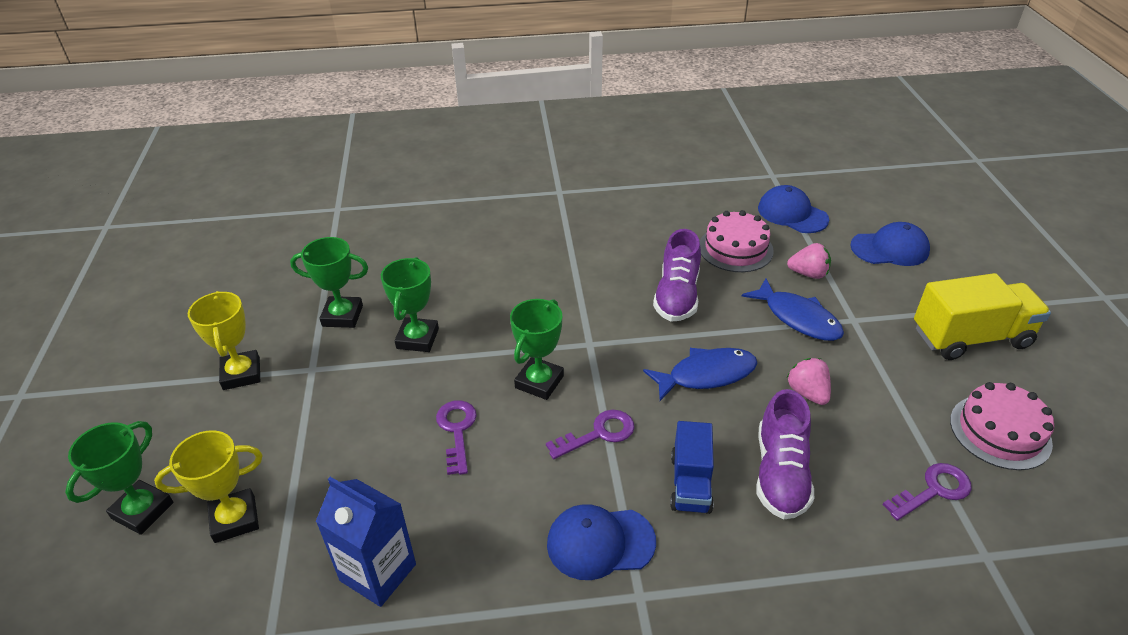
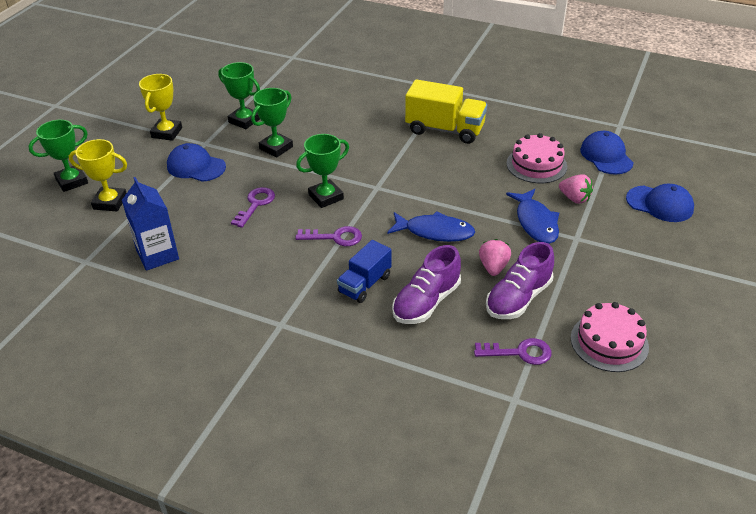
camera: 30 degrees right, 0 degrees up
blue cap [547,504,656,580] -> blue cap moved to [167,143,226,182]
purple shoe [653,229,701,322] -> purple shoe moved to [486,242,554,319]
yellow truck [914,273,1051,360] -> yellow truck moved to [405,79,487,144]

